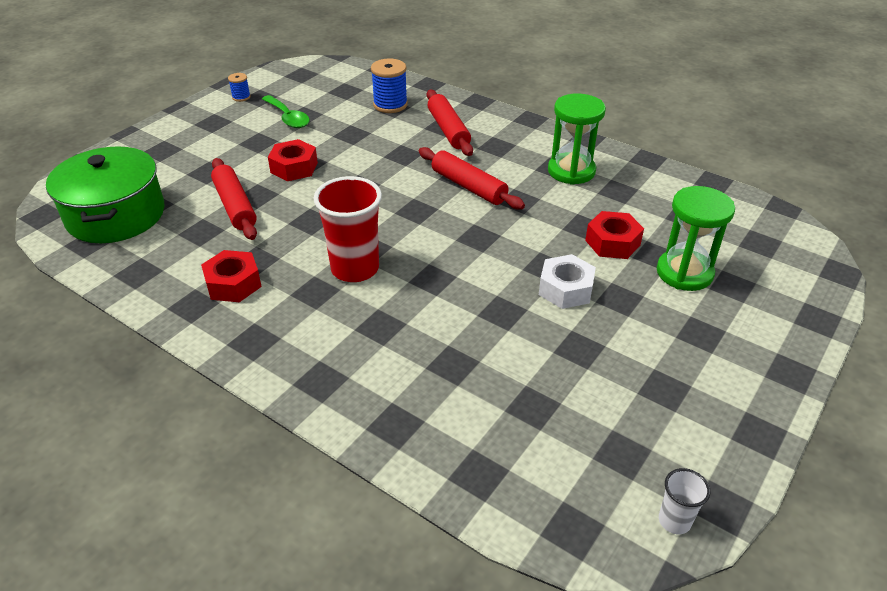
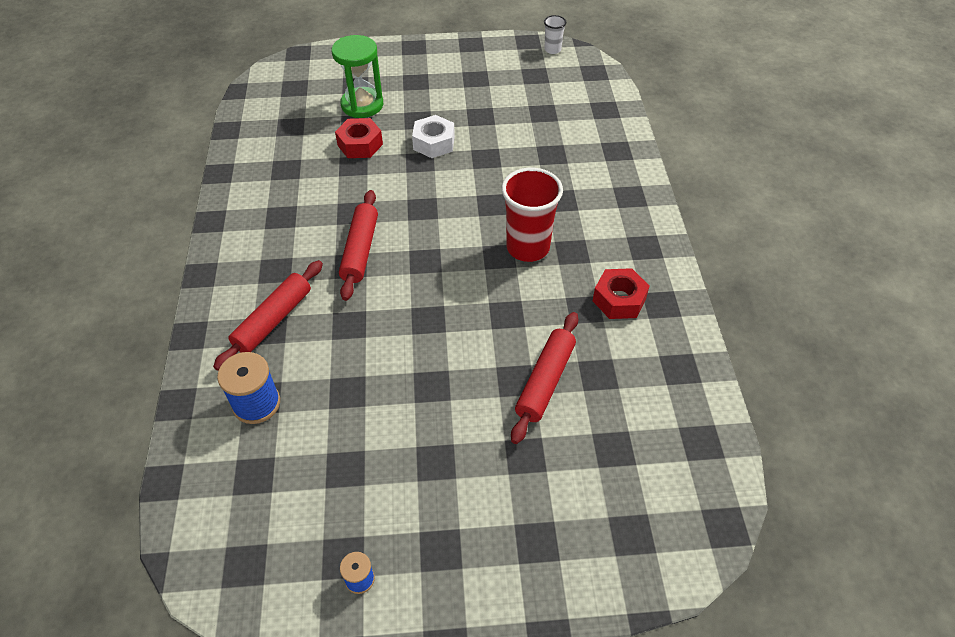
camera: 130 degrees left, 10 degrees up
green pot [46,146,165,243] -> none
green spoon [262,95,310,128] -> none
red nut [268,139,318,181] -> none
green hourglass [548,94,606,185] -> none

